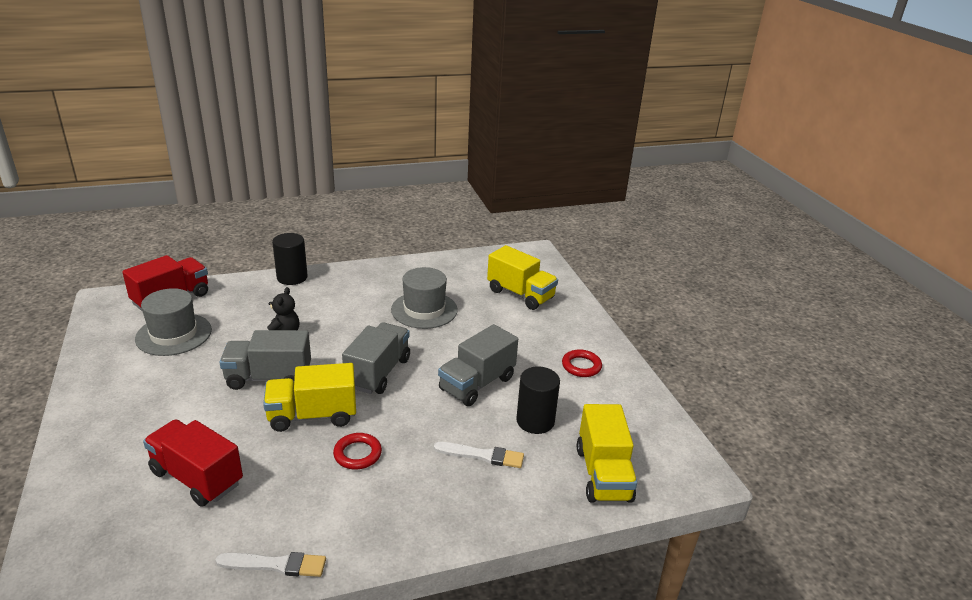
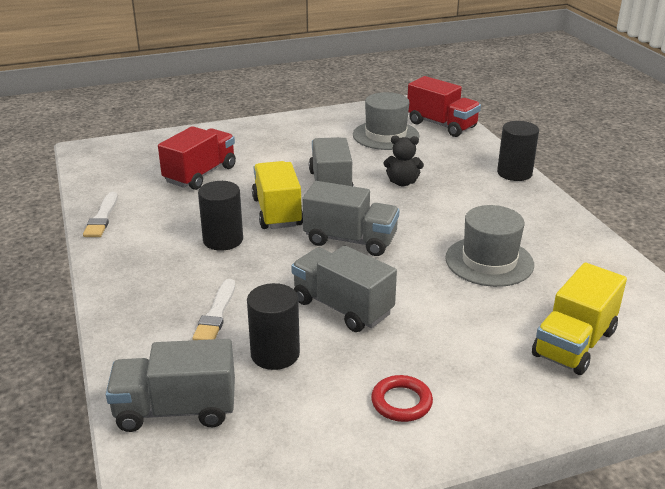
camera: 90 degrees right, 0 degrees up
red ring [333,433,382,469] -> black cylinder [198,181,243,251]
yellow truck [577,404,637,503] -> grey truck [106,339,235,432]

